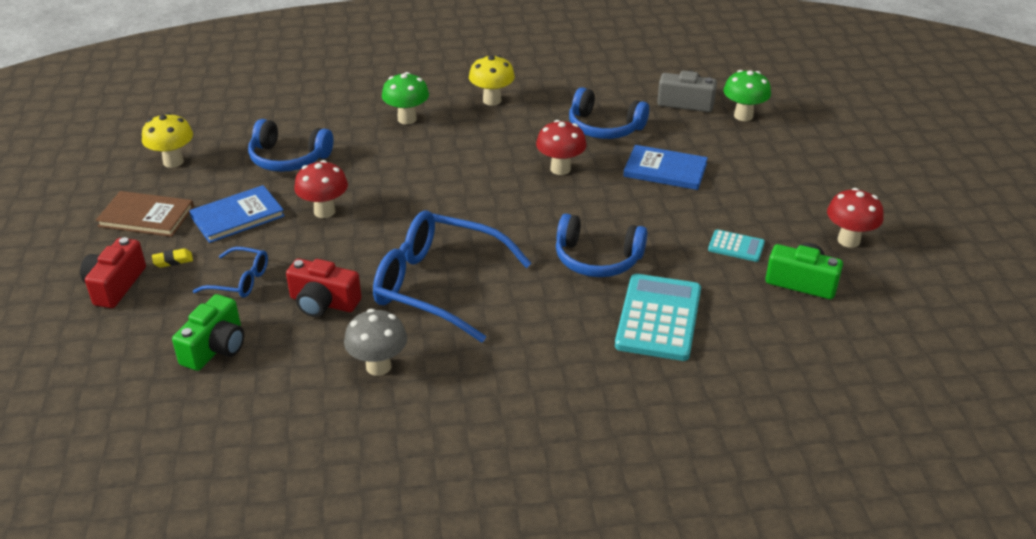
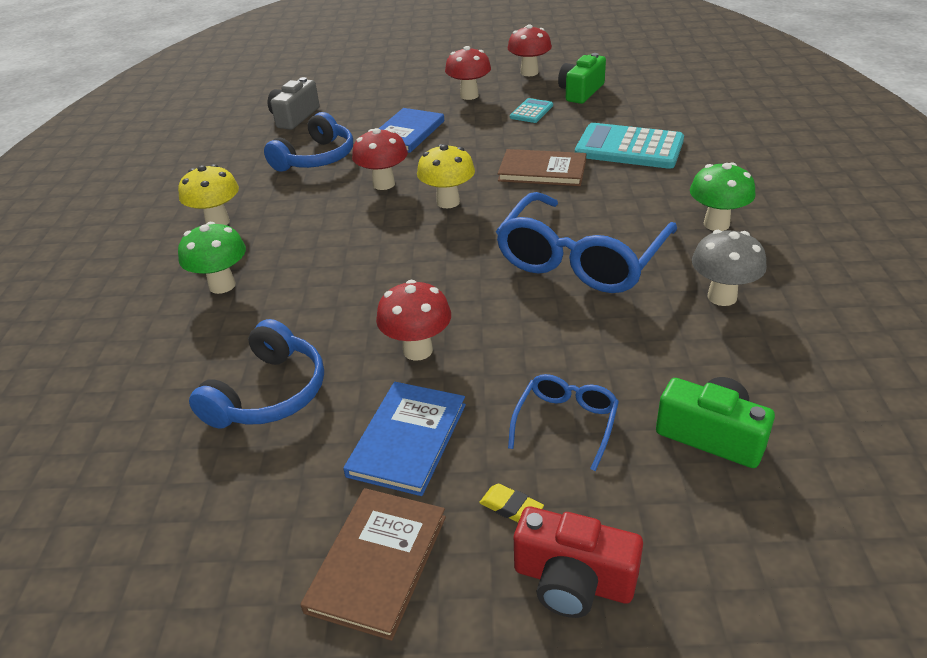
camera: 80 degrees left, 0 degrees up
yellow mushroom [142,113,193,168] -> yellow mushroom moved to [417,144,475,208]
yellow eraser [152,248,193,268] -> yellow eraser turned 45 degrees counterclockwise [479,484,544,522]
blue book [189,185,285,243] -> blue book turned 45 degrees clockwise [343,382,466,496]
red camera [286,259,362,317] -> none
blue headphones [556,214,647,277] -> brown book [497,149,586,186]
green mushroom [723,70,771,121] -> green mushroom moved to [690,162,756,231]
none -> red mushroom [445,46,491,100]

